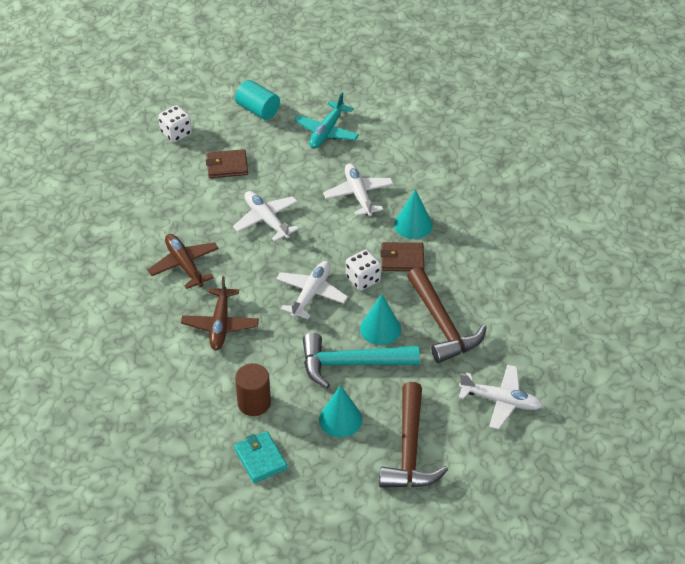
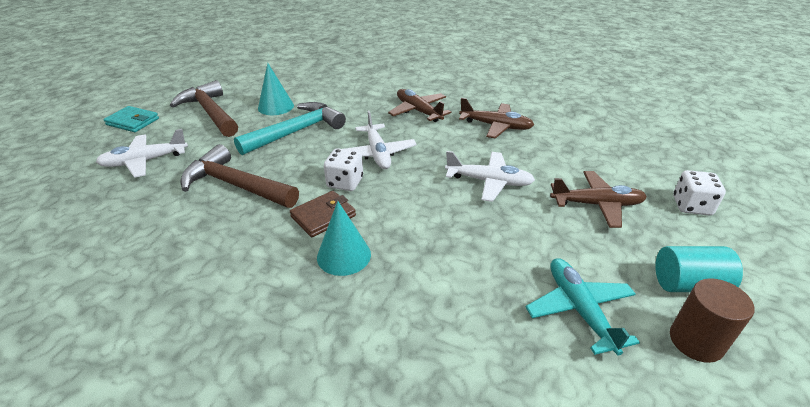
camera: 140 degrees right, 10 degrees down
brown wallet [206,149,248,178] -> brown plane [550,171,647,228]
turquoise wallet [234,431,287,483] -> turquoise wallet moved to [104,106,159,132]
brown cylinder [235,363,271,416] -> brown cylinder moved to [670,278,754,363]
white plane [323,163,394,216] -> none
turquoise cone [360,294,401,345] -> none

